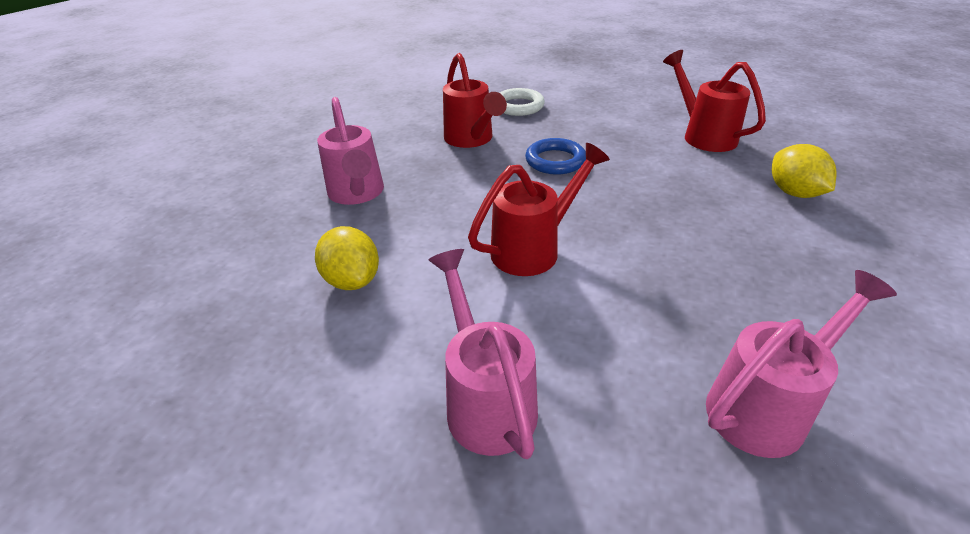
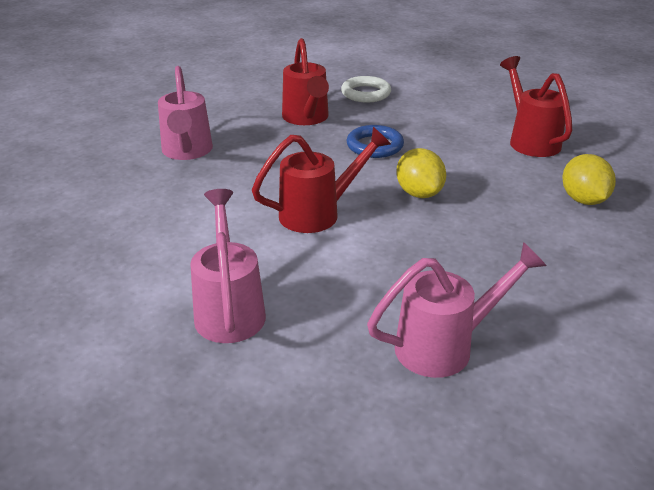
camera: 10 degrees right, 5 degrees down
yellow lemon [315,226,379,290] -> yellow lemon moved to [396,148,446,198]

